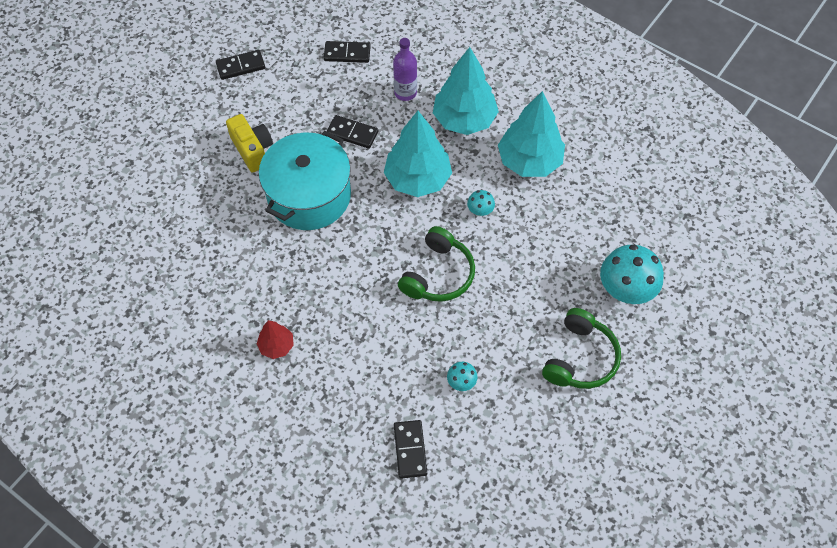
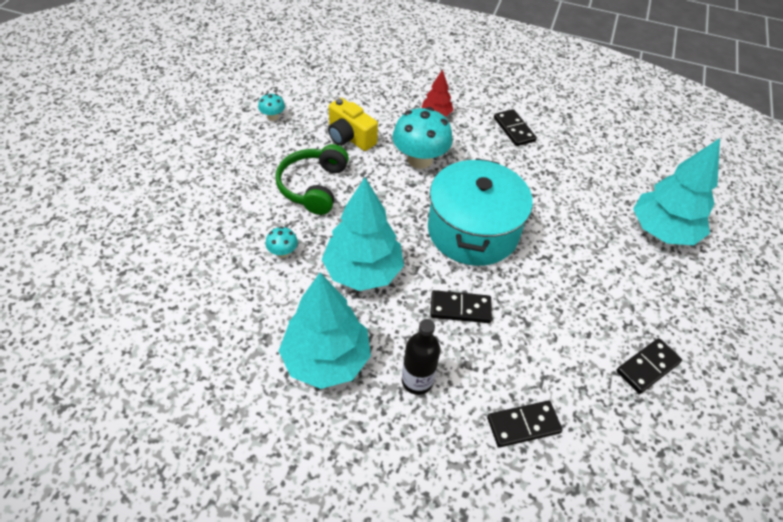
camera: 160 degrees right, 10 degrees down
yellow camera [226,114,273,173] -> yellow camera moved to [328,98,378,151]
purple bottle [393,38,417,101] -> black bottle [402,319,440,395]
black domino [394,420,427,479] -> black domino moved to [494,109,537,146]
turquoise tree [498,91,565,177] -> turquoise tree moved to [633,138,720,245]
green headphones [542,308,621,389] -> none
turquoise mushroom [600,244,664,304] -> turquoise mushroom moved to [392,107,453,169]

